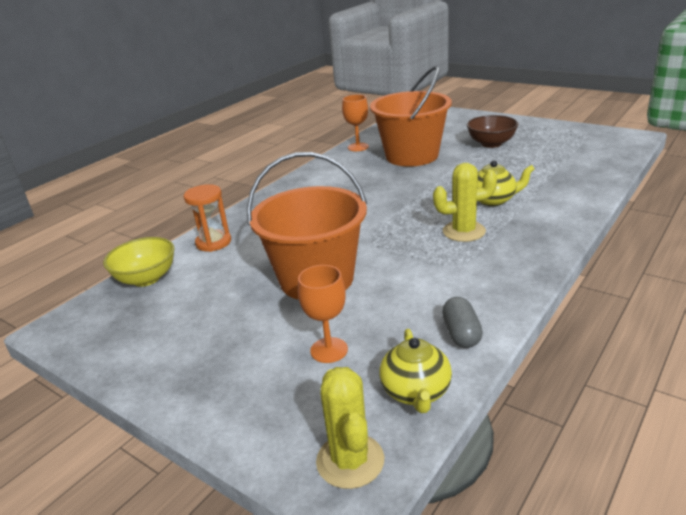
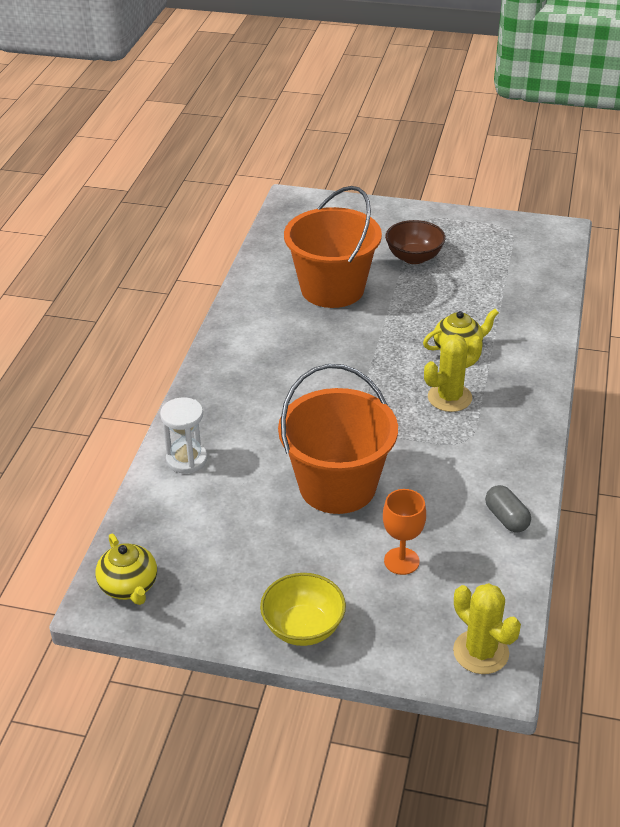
camera: 25 degrees left, 10 degrees up
yellow bowl [103,237,175,287] -> yellow bowl moved to [260,573,346,646]
orange hourglass [183,184,231,252] -> white hourglass [160,398,207,473]
orange goblet [342,94,369,151] -> none
yellow teapot [379,329,452,413] -> yellow teapot moved to [95,534,157,605]

